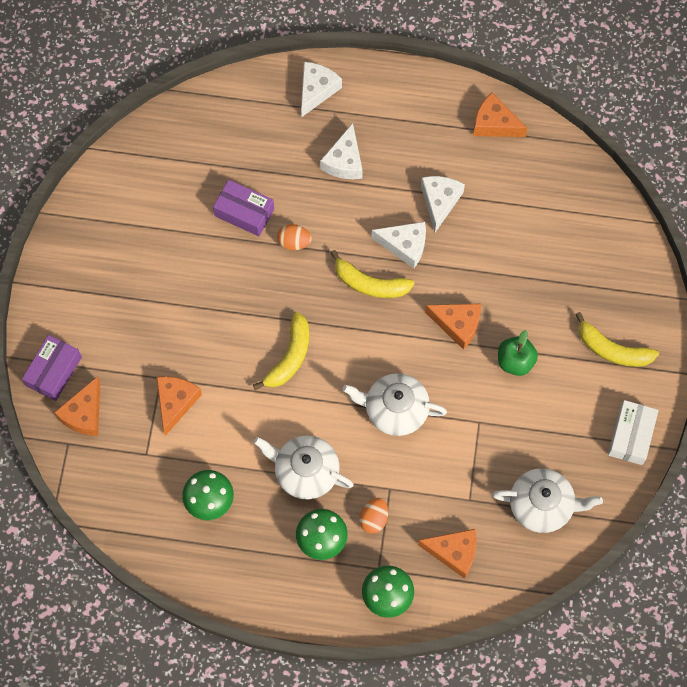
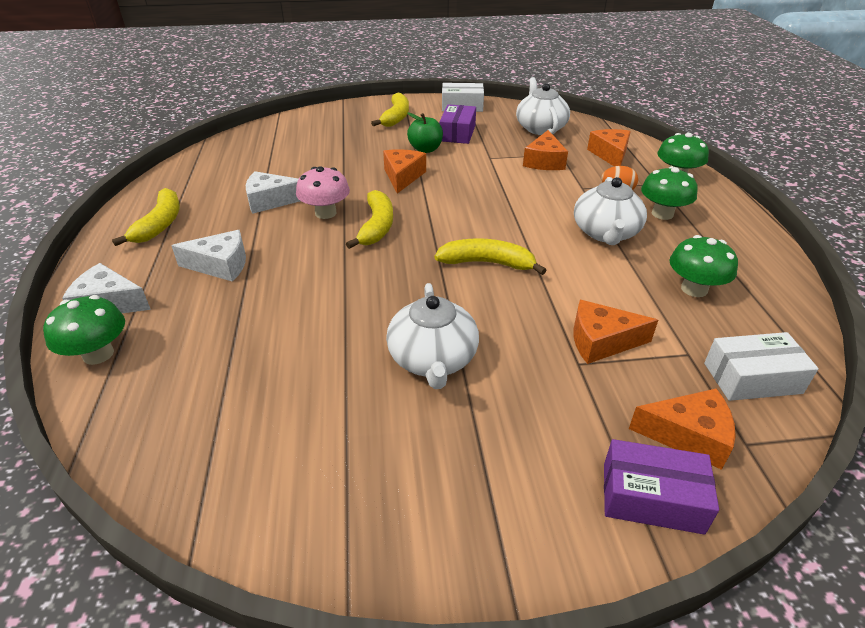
camera: 105 degrees left, 30 degrees down
purple box [213,180,274,236] -> purple box moved to [439,104,476,144]
orange egg [277,224,312,250] -> none
white teapot [342,373,447,436] -> white teapot moved to [386,283,479,389]
white cheese [371,222,426,269] -> pink mushroom [296,166,350,219]
orange cheese [473,93,528,137] -> orange cheese moved to [523,130,568,170]
none -> green mushroom [43,295,125,365]
none -> yellow banana [112,188,180,246]
none -> white box [704,332,819,401]

